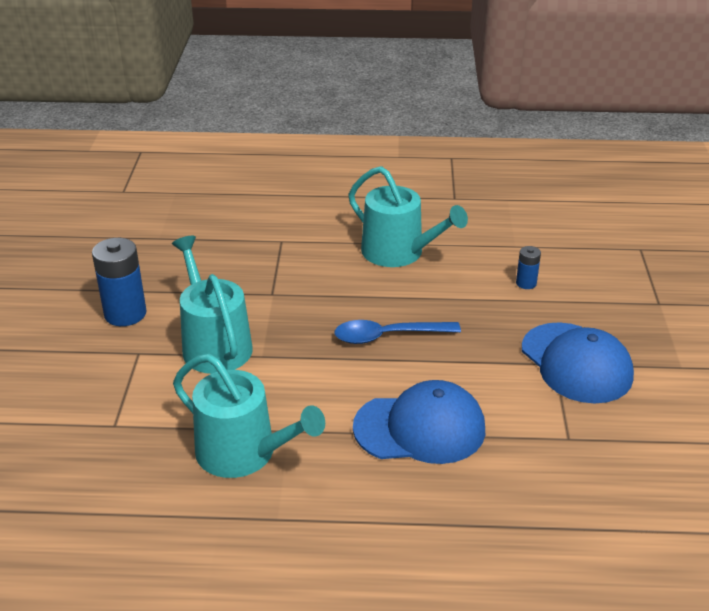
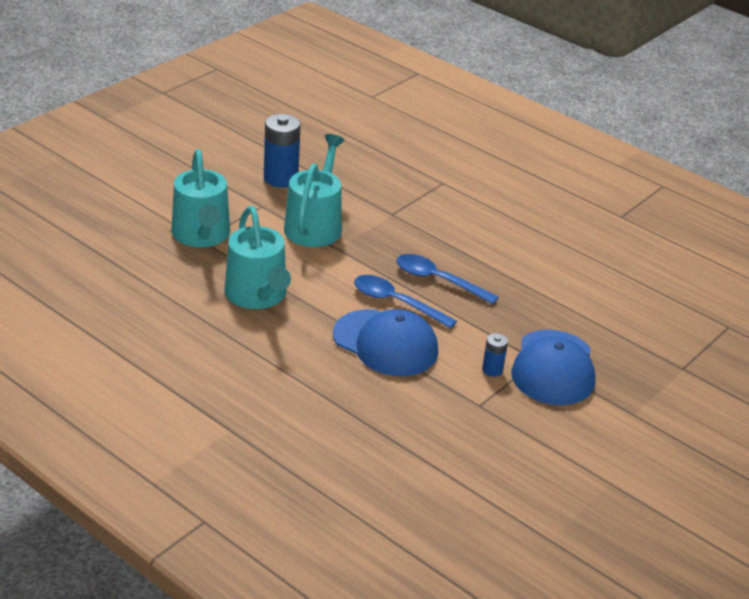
camera: 35 degrees right, 0 degrees up
turquoise watering can [349,166,468,267] -> turquoise watering can moved to [171,149,230,247]
blue battery [516,246,541,289] -> blue battery moved to [482,333,508,377]
none -> blue spoon [354,275,457,329]

